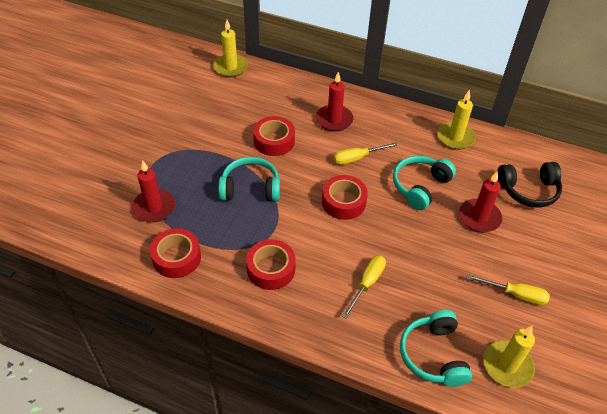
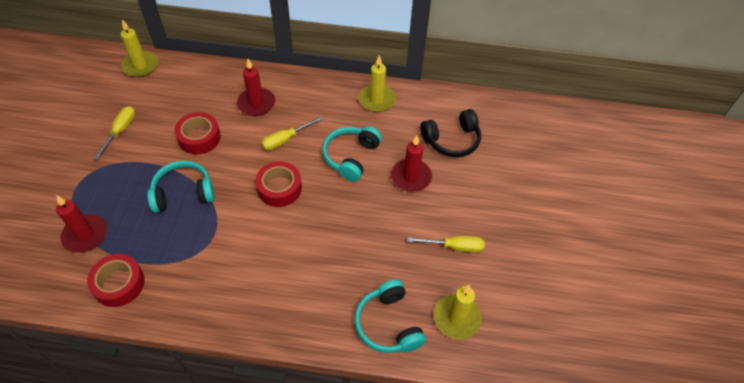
camera: 15 degrees left, 5 degrees up
red tape [246,239,296,290] -> none
yellow screwdriver [342,255,386,319] -> yellow screwdriver moved to [94,106,135,160]

